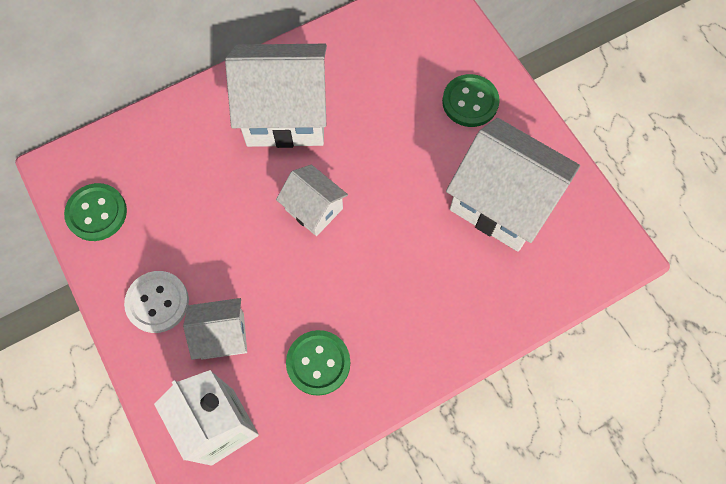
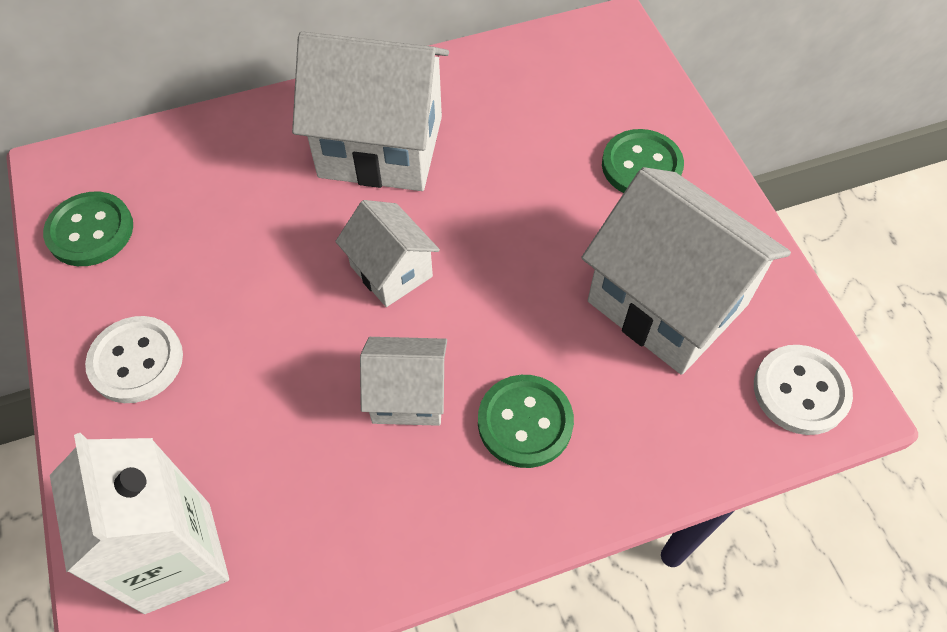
camera: 10 degrees right, 10 degrees down
white house [183,298,247,360] -> white house moved to [360,337,447,426]
green button [286,330,350,396] -> green button moved to [478,375,574,468]
none -> white button [754,345,853,435]

